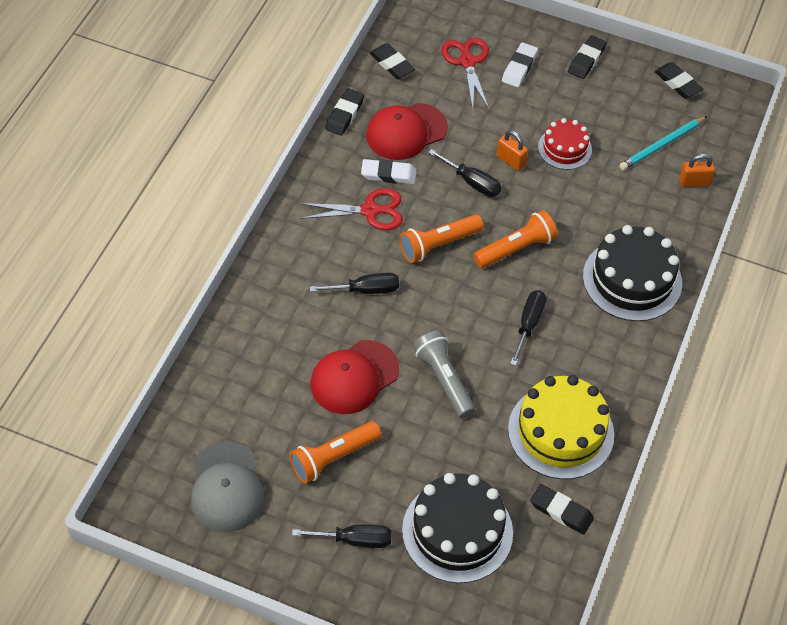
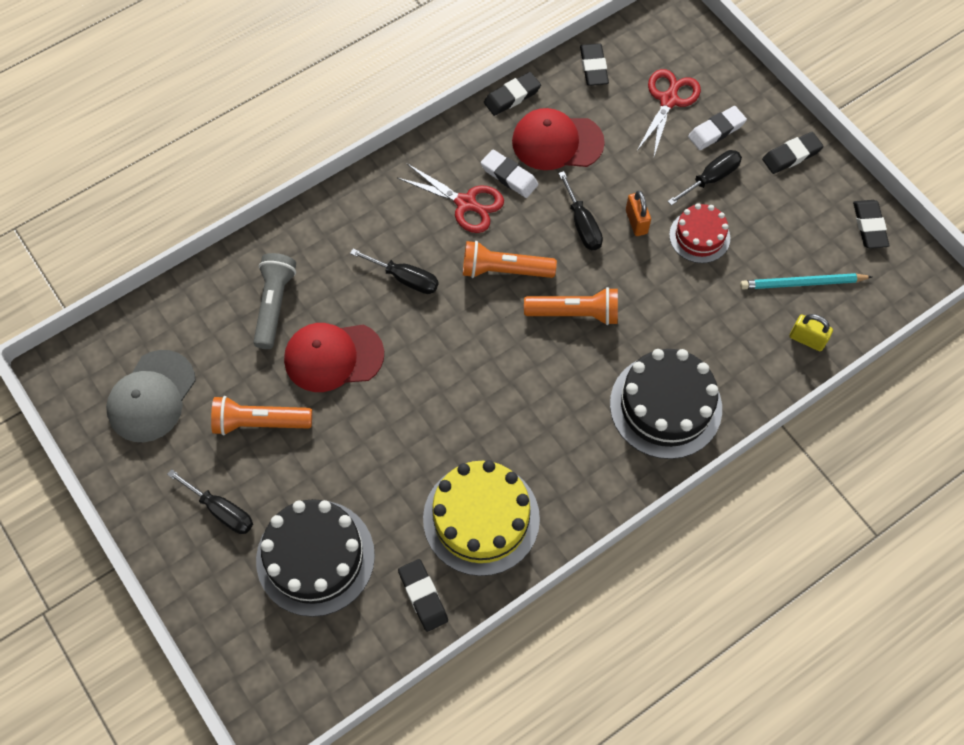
camera: 35 degrees right, 10 degrees up
grey flashlight [413,330,475,418] -> grey flashlight moved to [253,253,296,349]
black screwdriver [510,290,546,366] -> black screwdriver moved to [667,150,742,206]
orange padlock [679,154,715,187] -> yellow padlock [789,314,833,351]

